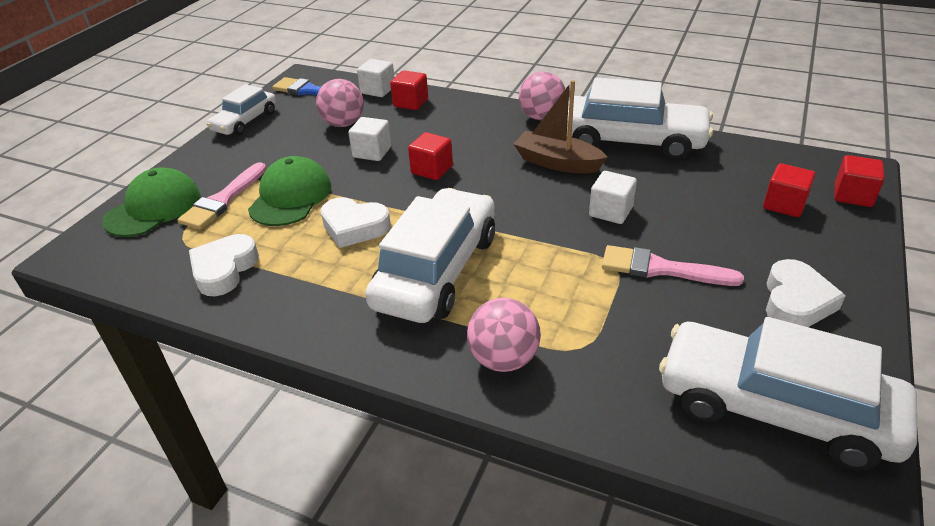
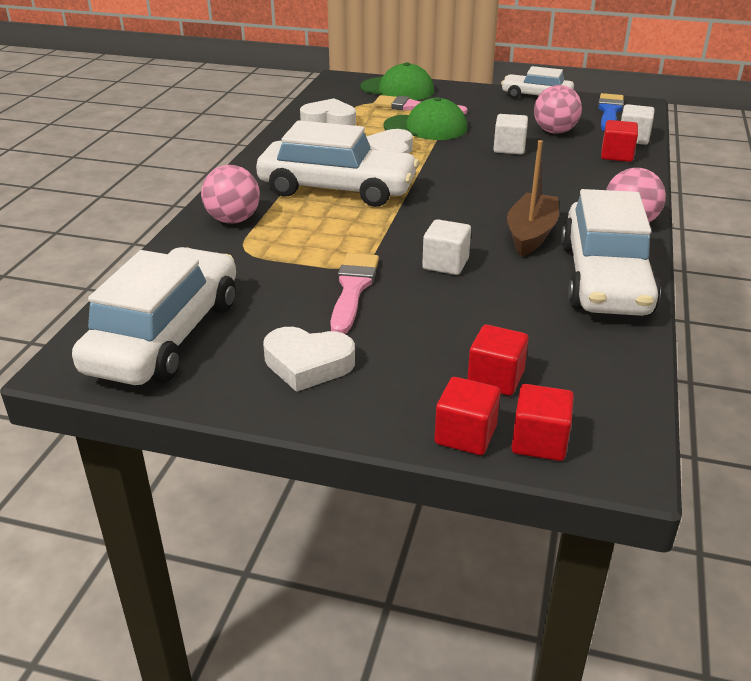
camera: 80 degrees right, 5 degrees down
red cube [408,132,453,180] -> red cube moved to [434,377,500,455]

